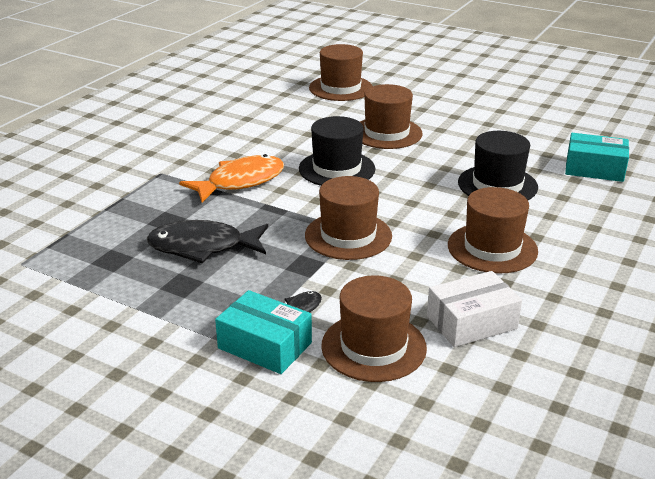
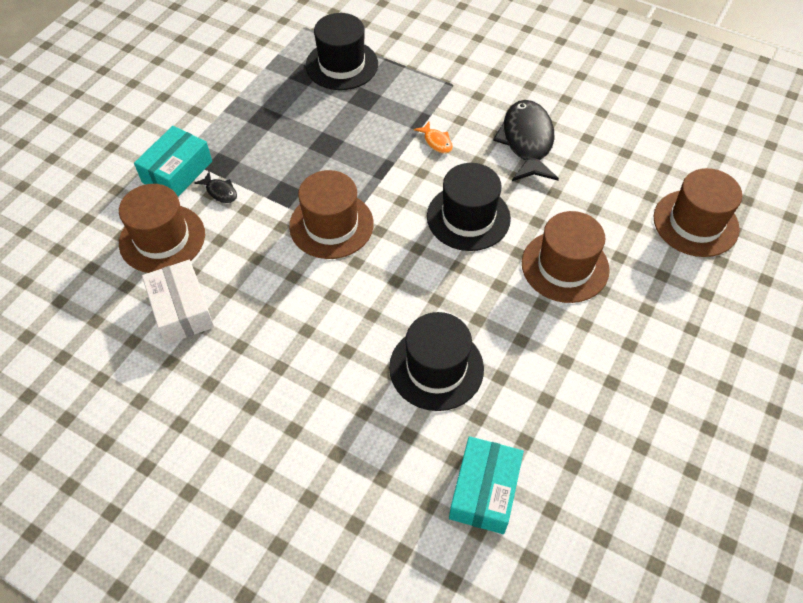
camera: 90 degrees right, 25 degrees up
black fish [147,220,268,263] -> black fish moved to [493,100,559,181]
orange fish [179,154,284,203] -> orange fish [414,122,453,153], size x0.44
brown hat [448,187,538,274] -> none
none -> black hat [306,13,378,90]

